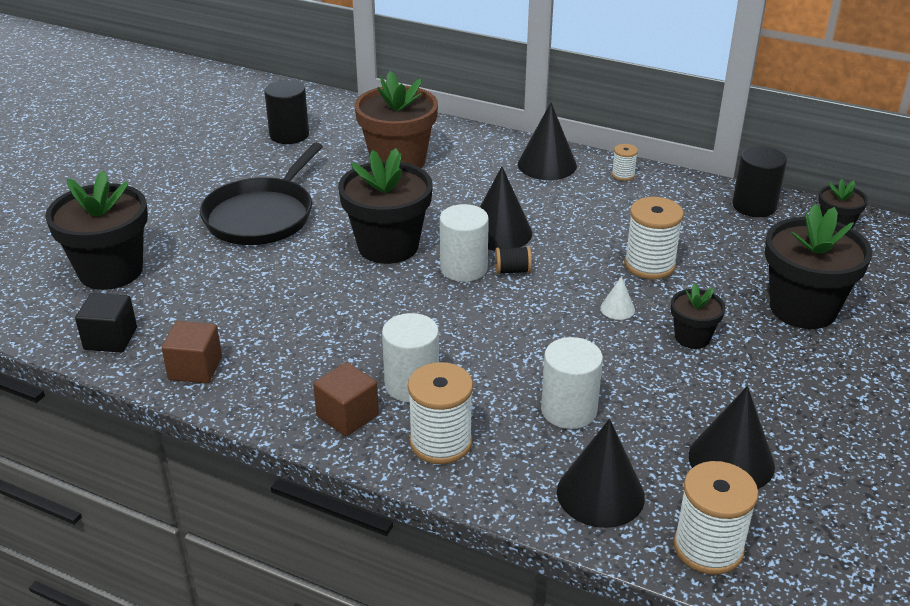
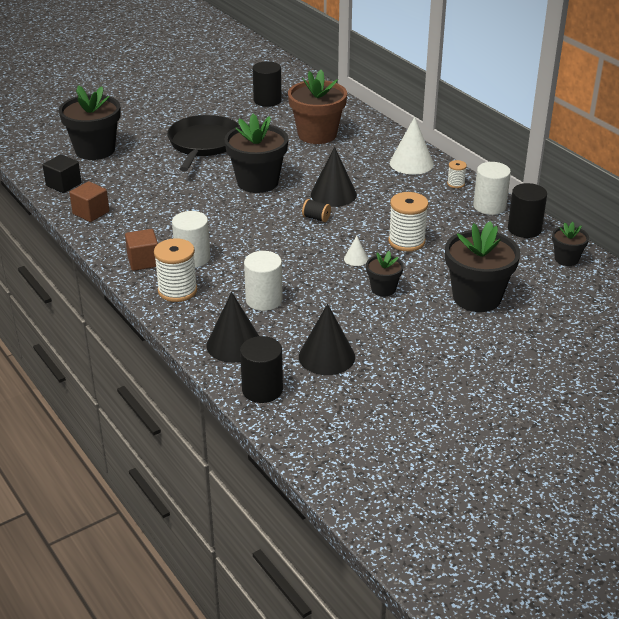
camera: 30 degrees right, 0 degrees up
black pan [200,143,323,245] -> black pan turned 135 degrees clockwise [167,115,240,171]
white cylinder [440,204,489,282] -> white cylinder moved to [473,162,511,215]
black cone [518,102,577,180] -> white cone [390,117,434,175]
white spool [673,461,758,575] -> black cylinder [240,336,283,403]

